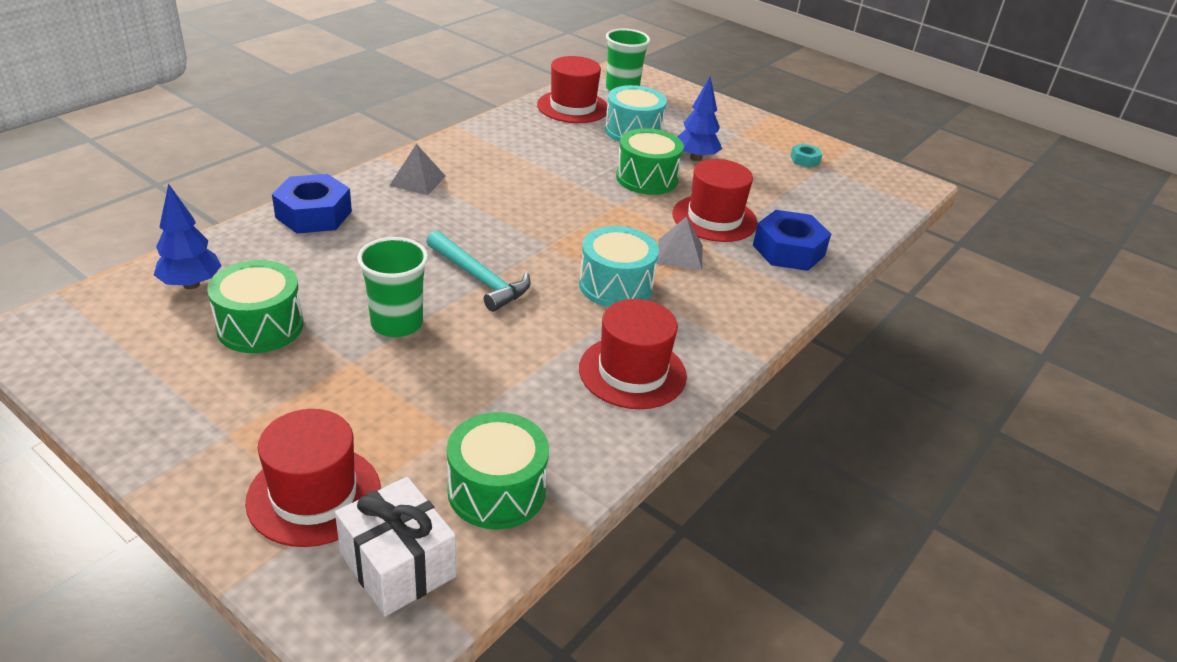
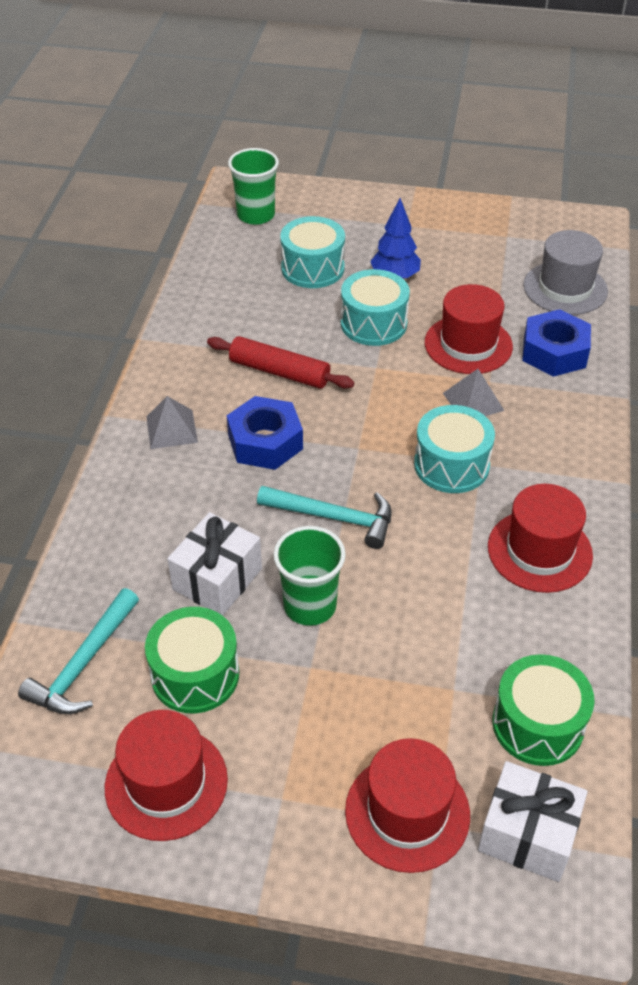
camera: 25 degrees left, 10 degrees up
blue tree [154,183,222,289] -> turquoise hammer [18,588,139,714]
blue nut [272,174,352,234] -> blue nut moved to [227,396,303,470]
red hat [537,56,609,123] -> red hat moved to [105,710,228,841]
green drum [616,128,684,195] -> turquoise drum [341,269,410,346]
turquoise nut [791,143,822,168] -> none
none -> white gift [167,512,262,615]
none -> red rolling pin [207,336,354,389]
none -> grey hat [524,230,608,315]

